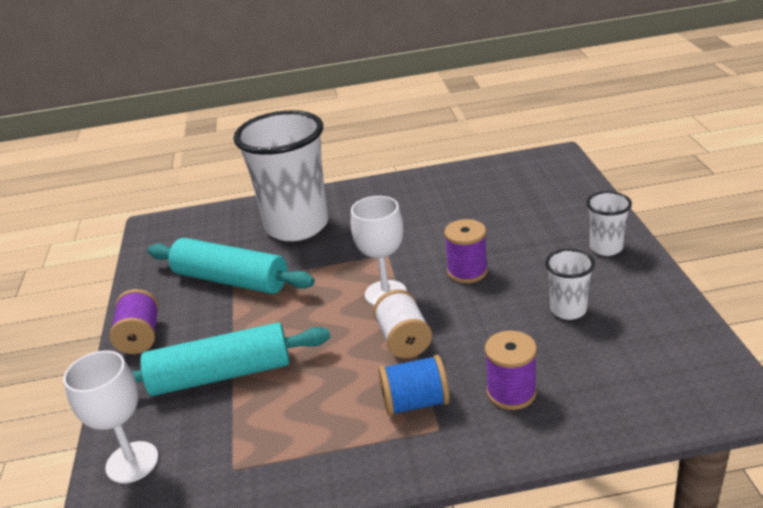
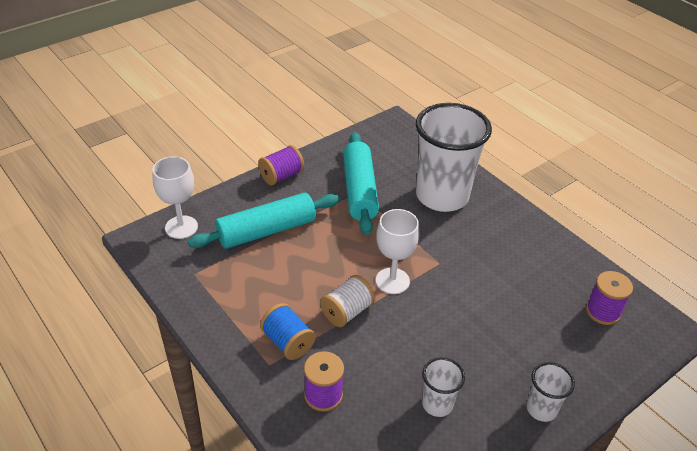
camera: 55 degrees right, 10 degrees up
turquoise rolling pin [132,323,331,396] -> turquoise rolling pin turned 75 degrees counterclockwise [188,193,339,249]
purple spool [444,219,488,283] -> purple spool moved to [586,271,633,325]

